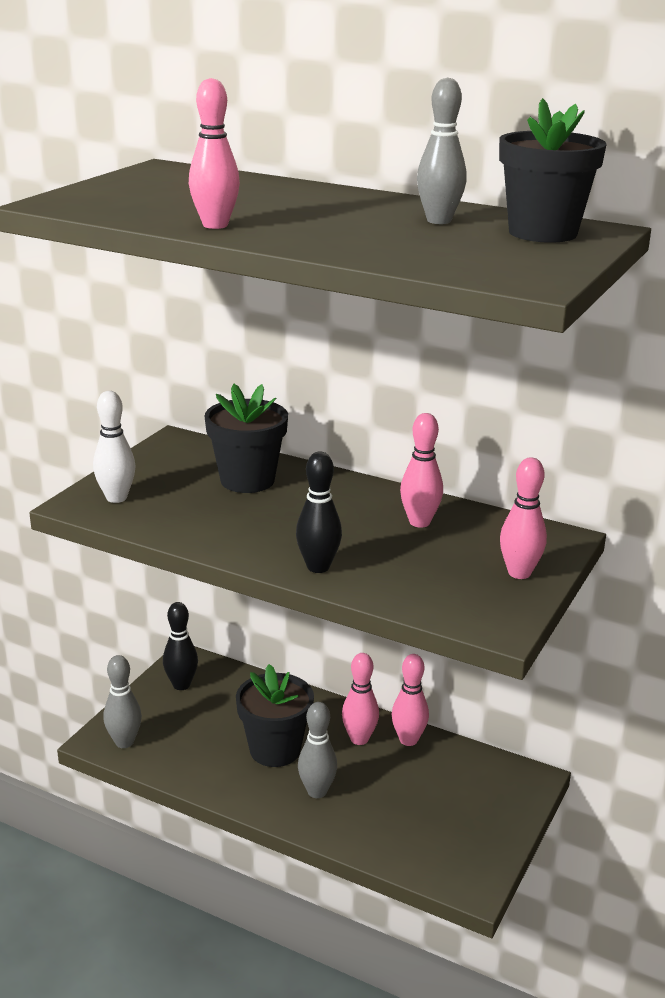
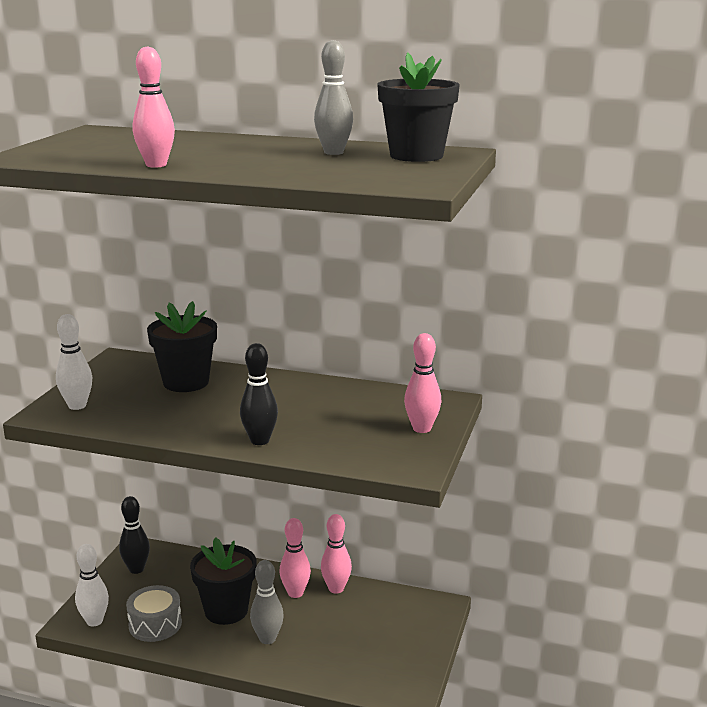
camera: 10 degrees left, 5 degrees down
grey bowling pin [103,655,142,748] -> white bowling pin [75,544,109,627]
pink bowling pin [400,413,443,528] -> none
none -> grey drum [126,585,182,642]

